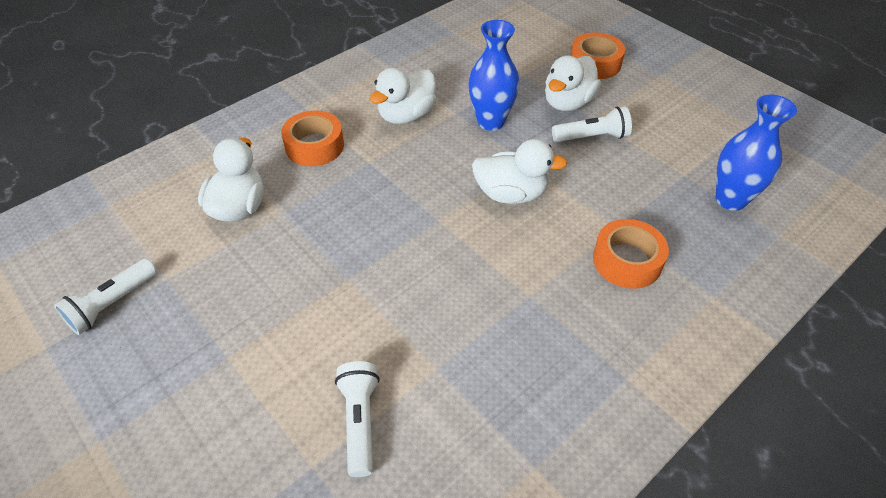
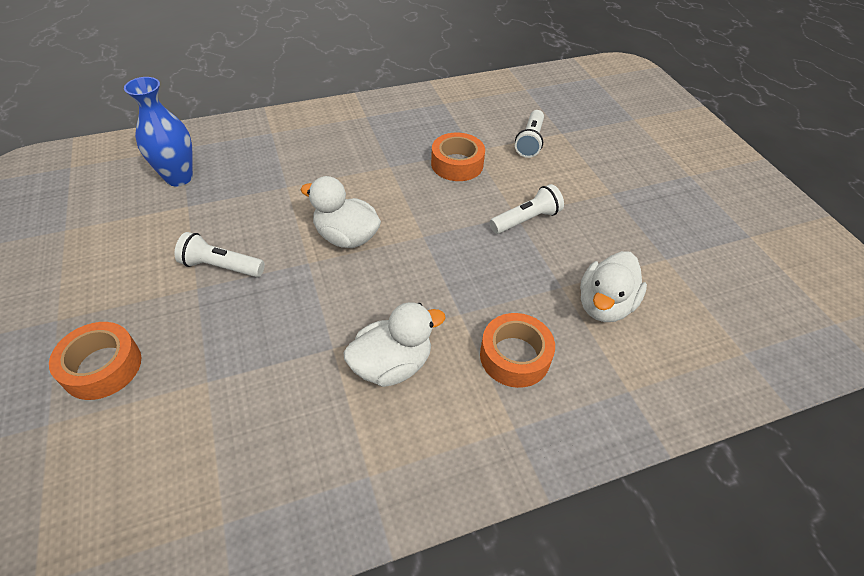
camera: 160 degrees left, 0 degrees up
white flashlight [54,259,157,335] -> white flashlight moved to [490,184,564,234]
blue vase [468,20,520,131] -> none
white duck [545,55,601,111] -> none
orange tape [593,219,669,289] -> orange tape moved to [431,132,485,181]

